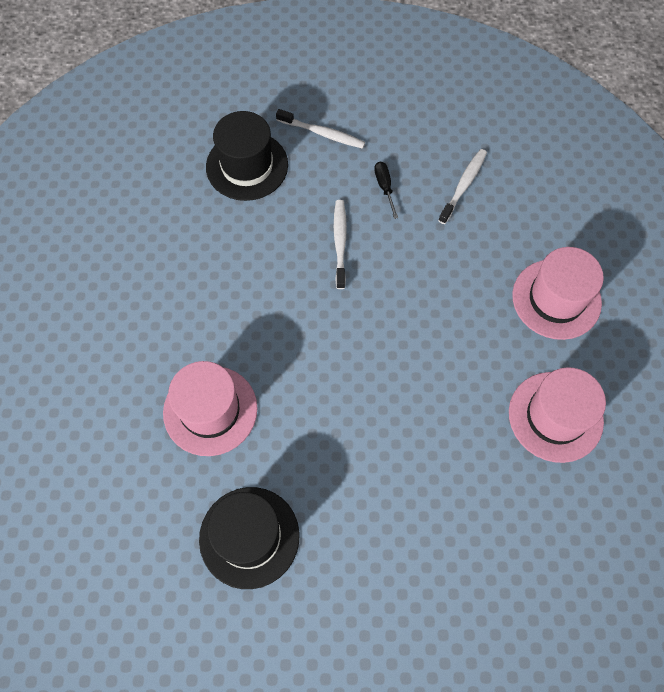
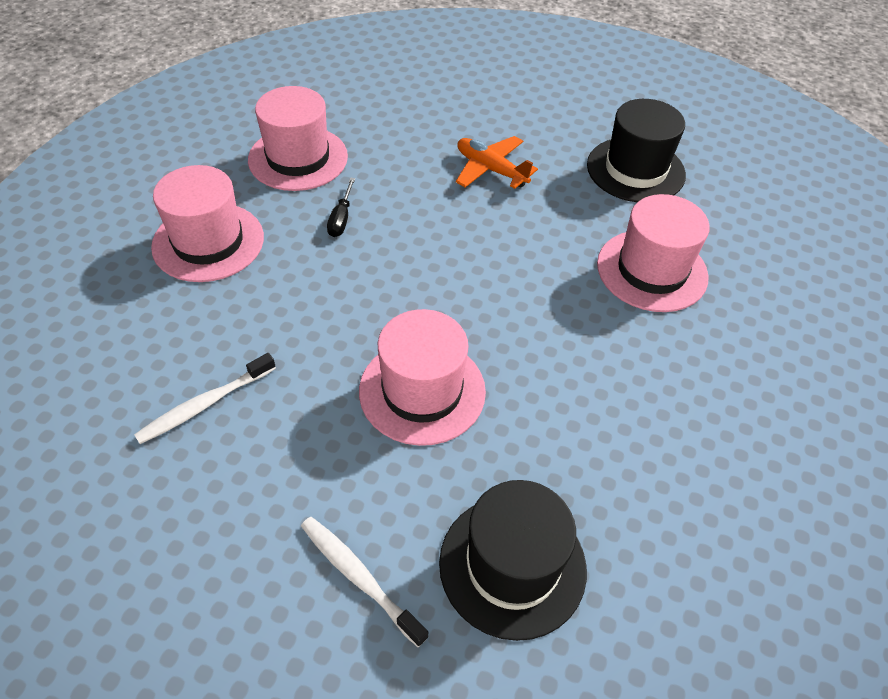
camera: 160 degrees left, 15 degrees down
white toothbrush [334,200,347,289] -> pink hat [359,309,486,446]
black screwdriver [374,162,398,219] -> black screwdriver moved to [327,178,355,237]
none -> orange plane [456,136,538,189]

